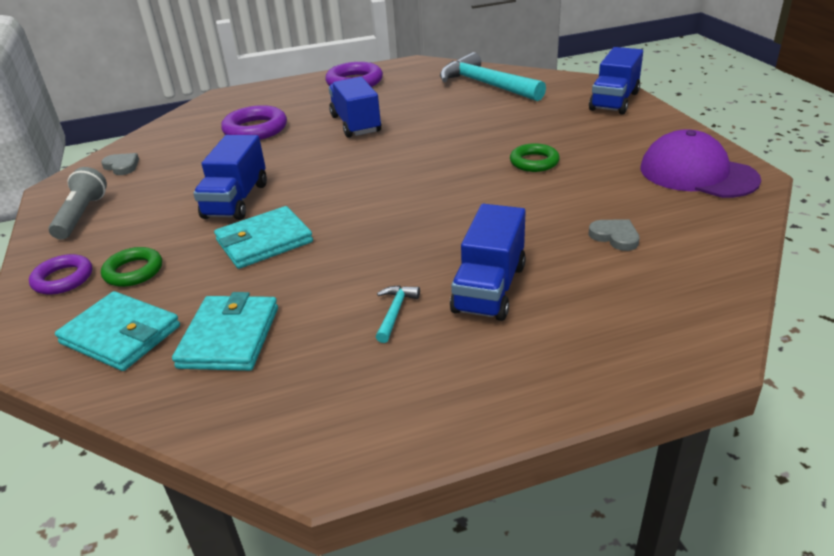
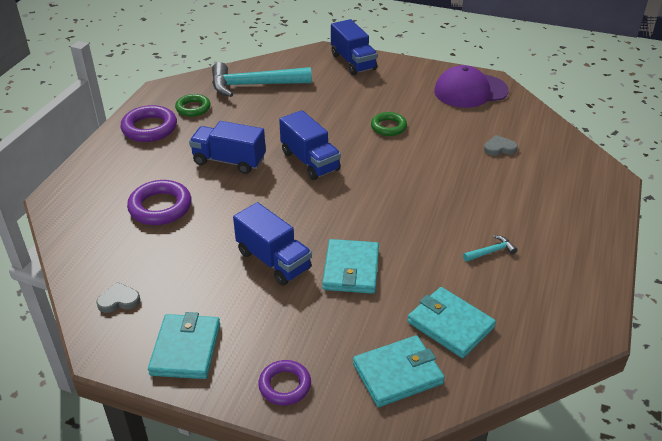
camera: 55 degrees left, 5 degrees up
grey flashlight [49,167,107,240] -> turquoise wallet [148,312,220,379]
green ring [101,247,162,287] -> green ring moved to [175,94,211,117]
turquoise hammer [376,285,420,343] -> turquoise hammer turned 105 degrees clockwise [463,235,517,262]
blue truck [450,204,526,321] -> blue truck moved to [279,110,341,180]

